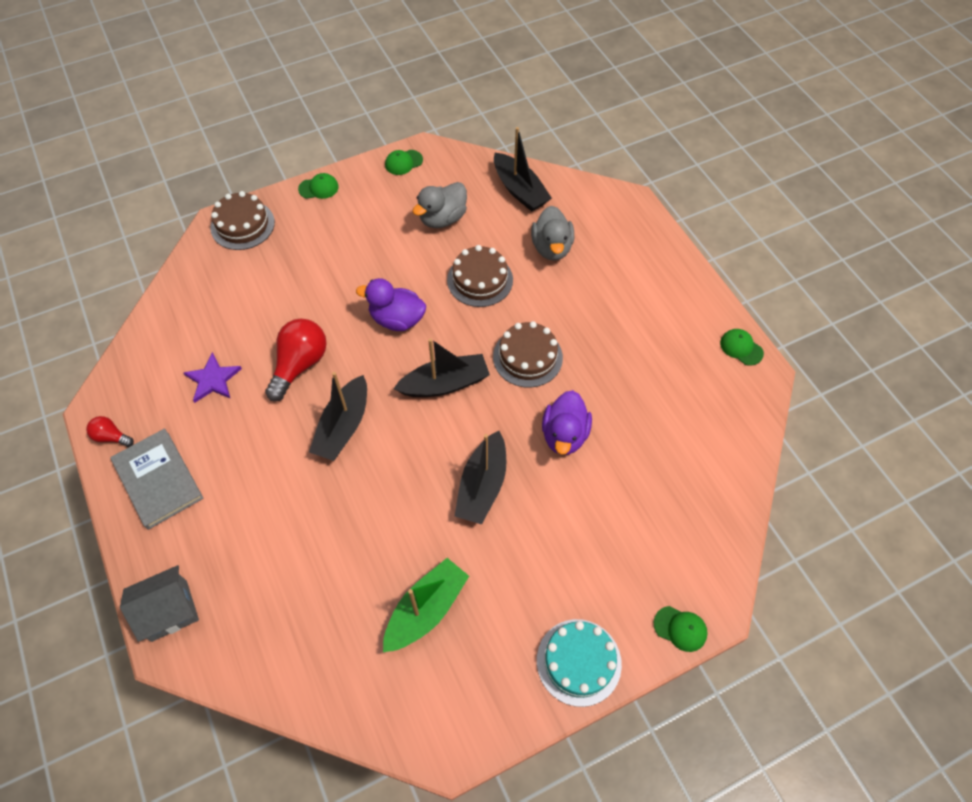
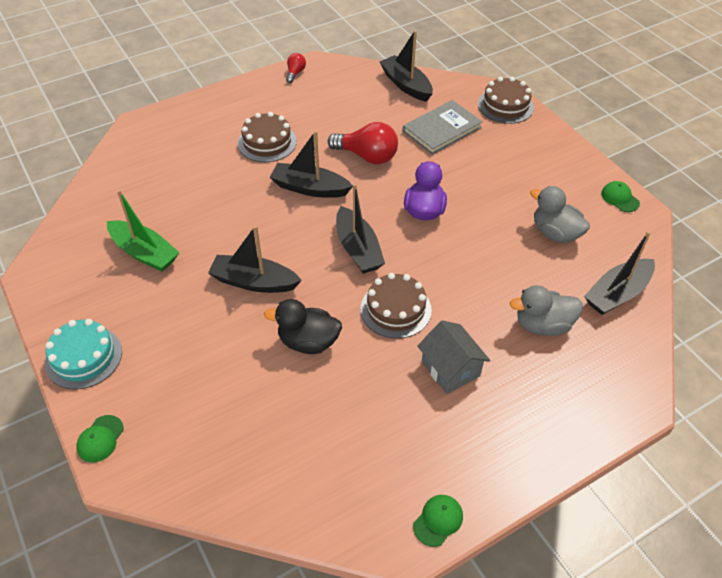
camera: 85 degrees right, 10 degrees down
grey book [110,428,204,530] -> grey book moved to [403,100,483,155]
grey house [120,565,199,642] -> grey house moved to [417,320,490,394]
purple star [184,352,242,403] -> none
green cap [298,173,339,199] -> none
brown cake [447,245,513,307] -> brown cake moved to [238,112,297,162]
purple duck [542,390,592,455] -> black duck [264,299,342,354]
none -> black boat [380,30,433,102]

